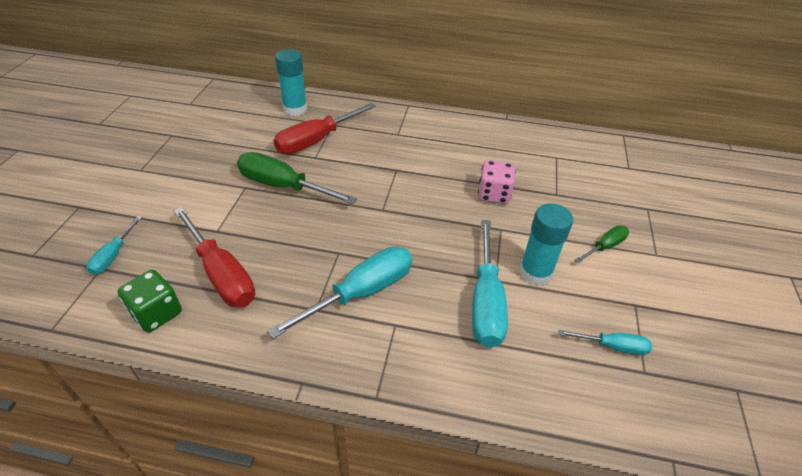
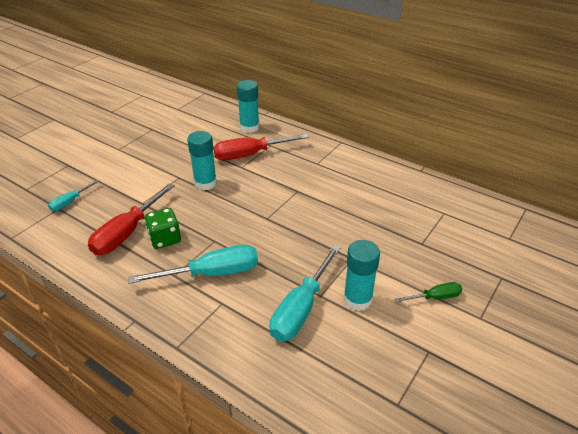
camera: 25 degrees right, 5 degrees down
green dice [118,270,182,333] -> green dice moved to [145,208,181,249]
red screwdriver [174,207,255,307] -> red screwdriver turned 45 degrees clockwise [88,183,175,255]
green screwdriver [237,152,357,204] -> turquoise glue stick [187,131,217,190]
pink dice [478,160,516,204] -> none
turquoise screwdriver [558,330,652,355] -> none

